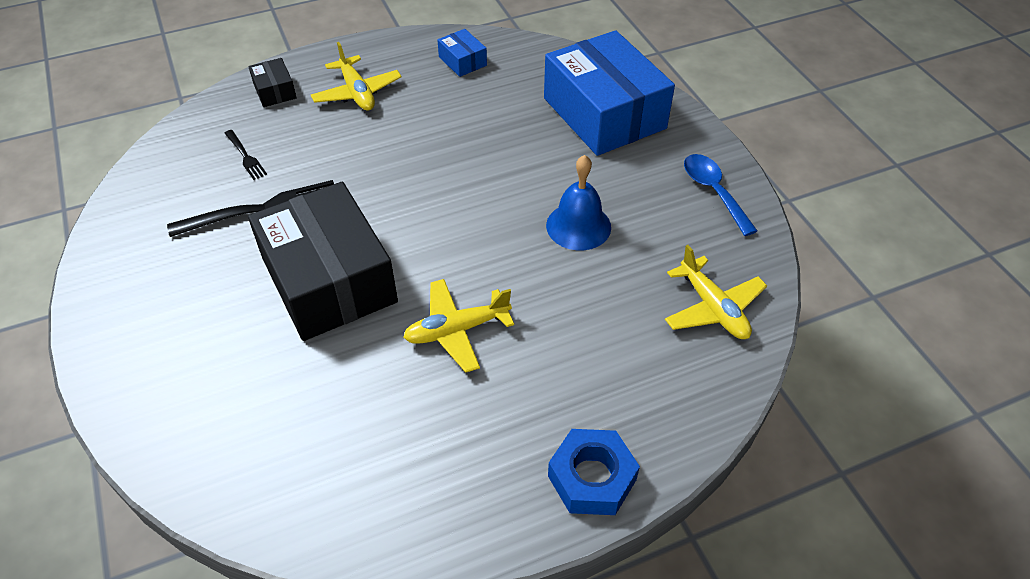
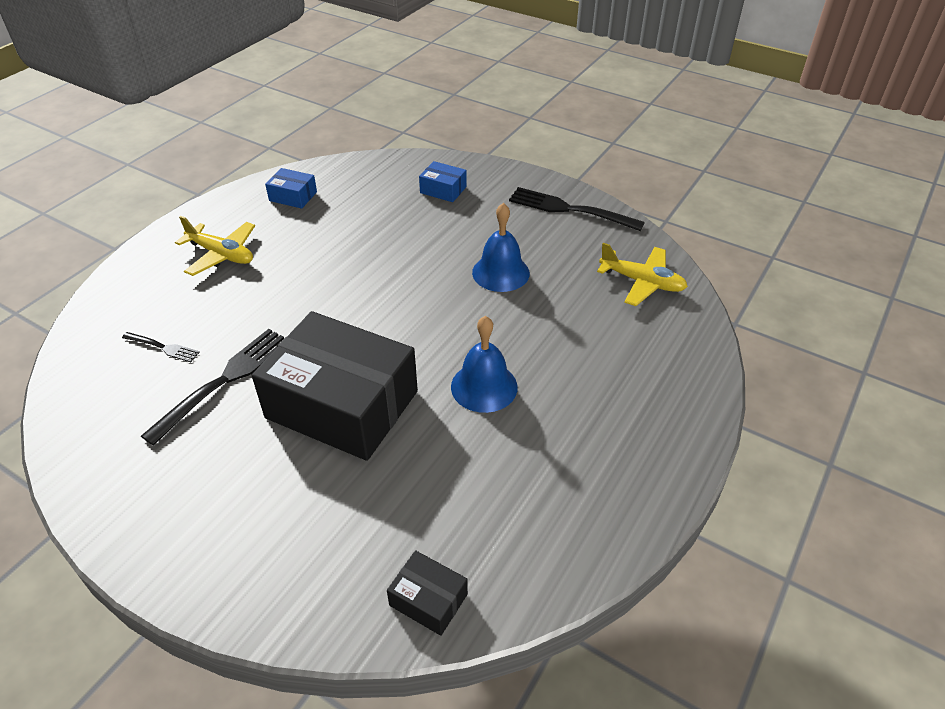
camera: 35 degrees left, 5 degrees down
black box [248,58,297,107] -> black box moved to [387,550,468,636]
yellow plane [403,279,514,373] -> blue bell [451,316,518,413]
blue box [544,30,675,156] -> blue box [419,161,467,202], size x0.42
blue nut [548,429,640,515] -> none
blue spoon [684,154,757,236] -> black fork [509,187,645,231]

